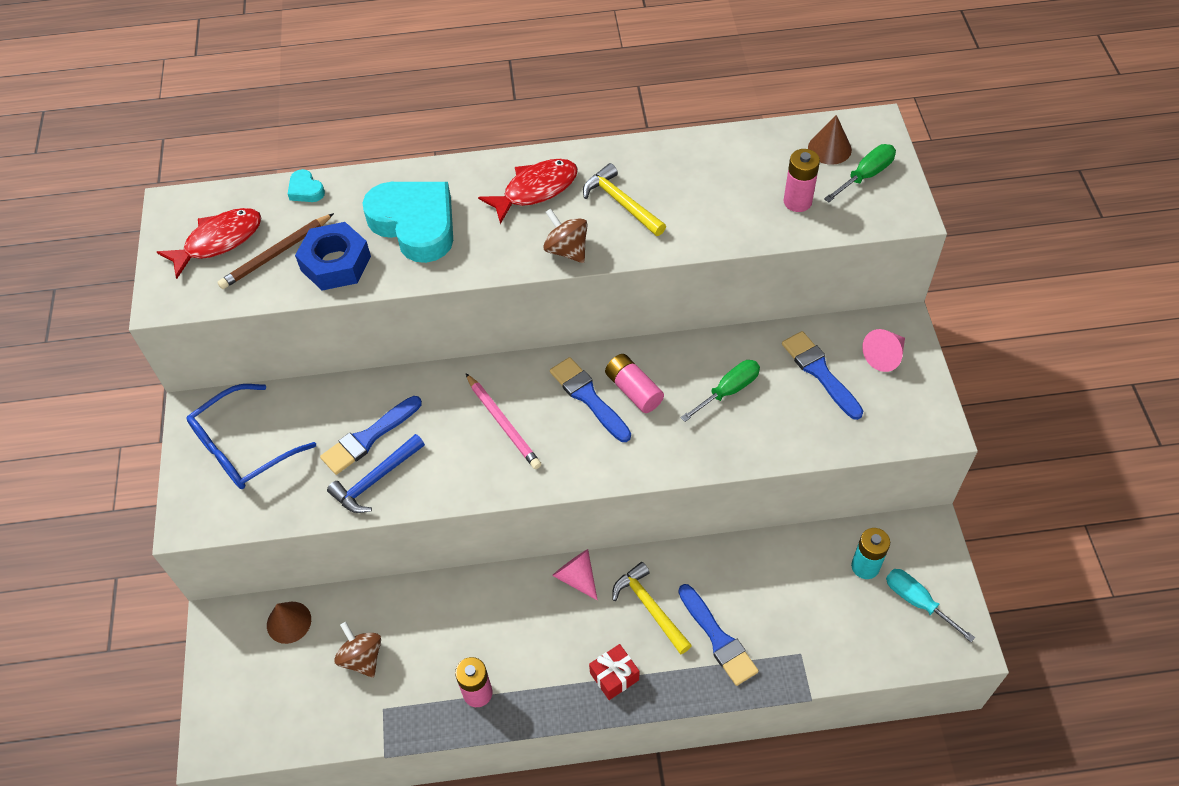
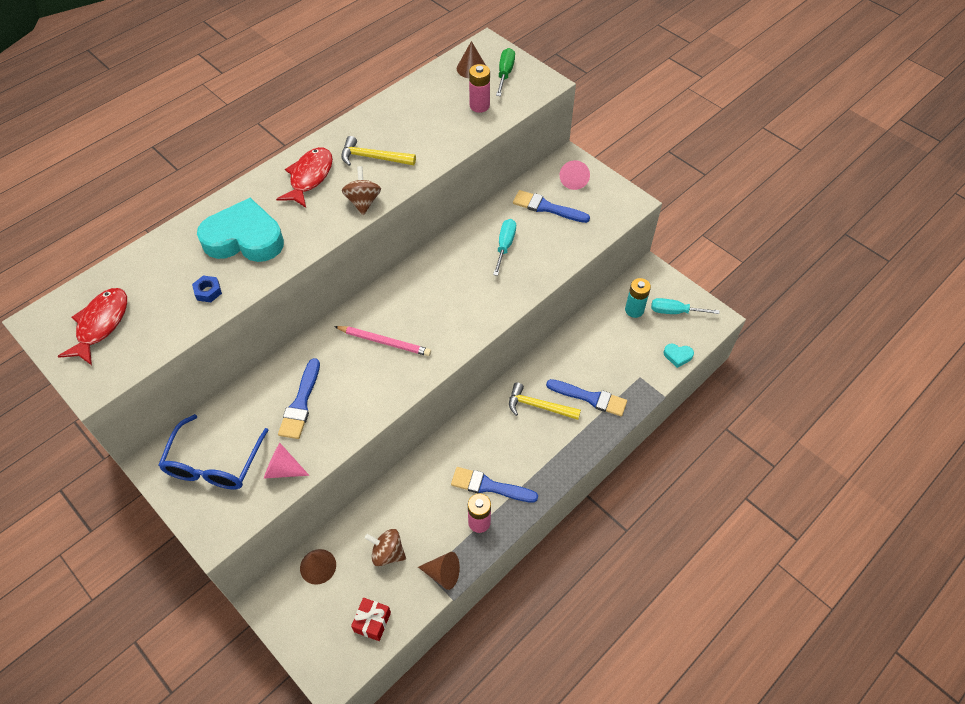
camera: 40 degrees left, 0 degrees up
brown pencil [217,213,334,289] -> none
turquoise heart [288,169,325,202] -> turquoise heart moved to [663,344,694,368]
blue nut [295,222,371,291] -> blue nut [192,276,222,302], size x0.49
blue hammer [327,434,425,513] -> none
brown spinning top [543,208,588,263] -> brown spinning top turned 75 degrees clockwise [342,166,381,215]
blue brush [550,357,631,442] -> blue brush moved to [451,467,538,503]
pink cone [552,549,598,601] -> pink cone moved to [264,443,309,479]
red gift [589,644,639,700] -> red gift moved to [351,598,391,641]
pink battery [605,354,664,413] -> none
green screwdriver [681,360,760,422] -> turquoise screwdriver [493,219,516,276]
none -> brown cone [418,552,460,590]

